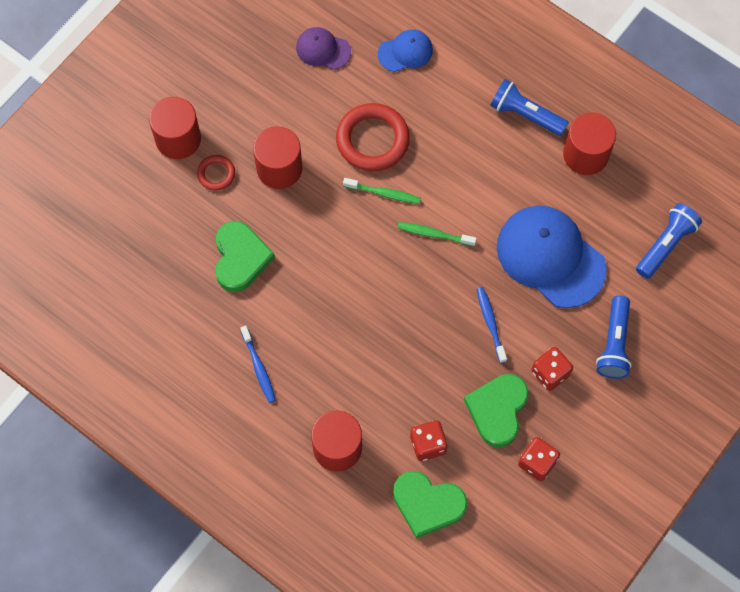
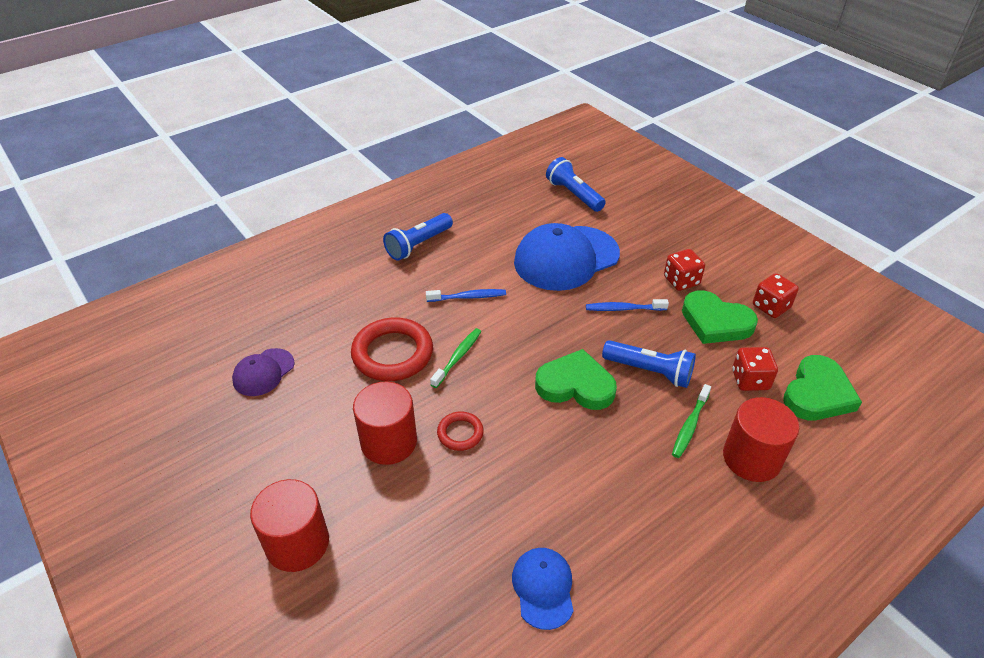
camera: 75 degrees left, 25 degrees down
red ring [197,155,235,191] -> red ring moved to [437,411,484,451]
green heart [215,221,275,292] -> green heart moved to [535,349,617,410]
blue toothbrush [240,325,276,403] -> blue toothbrush moved to [426,289,506,302]
blue cap [378,29,433,72] -> blue cap moved to [512,548,573,630]
green toothbrush [397,222,477,246] -> green toothbrush moved to [672,384,711,458]
red cylinder [563,112,616,175] -> none
blue flashlight [596,295,632,379] -> blue flashlight moved to [602,340,696,388]

